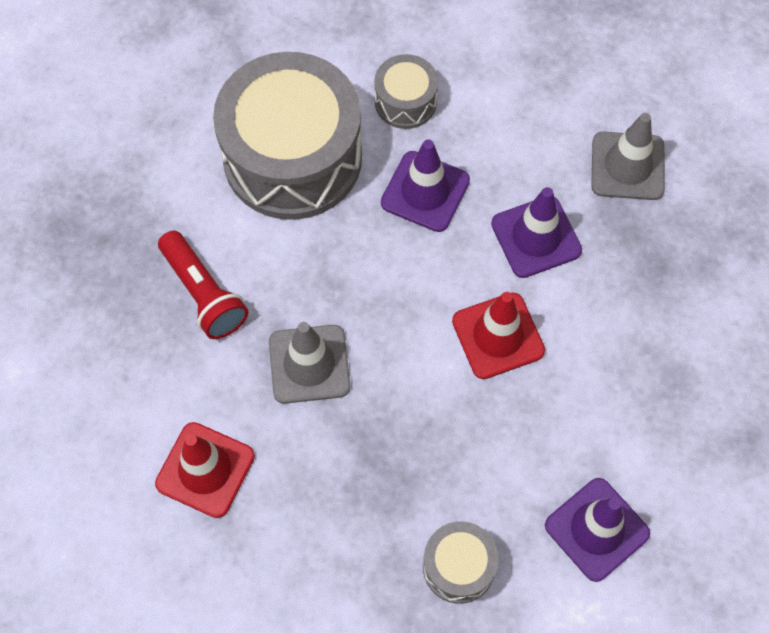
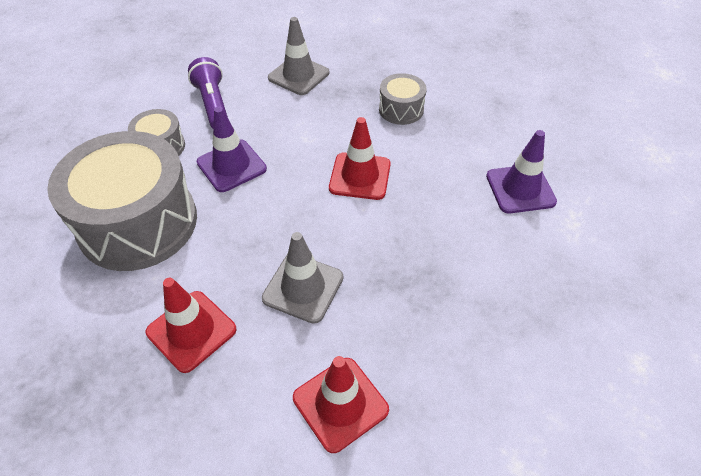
camera: 60 degrees left, 15 degrees down
red flashlight [158,231,248,339] -> red traffic cone [146,278,237,373]
grey drum [423,521,499,604] -> grey drum moved to [379,73,427,125]
purple traffic cone [491,187,582,278] -> none
none -> purple flashlight [188,57,228,128]

